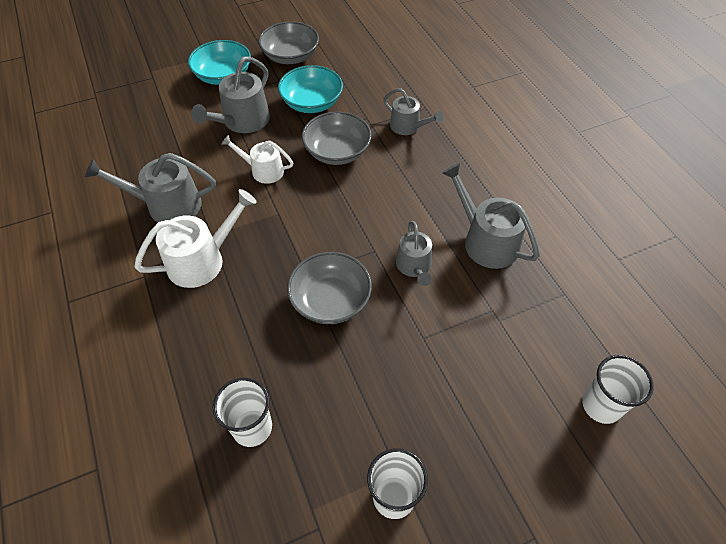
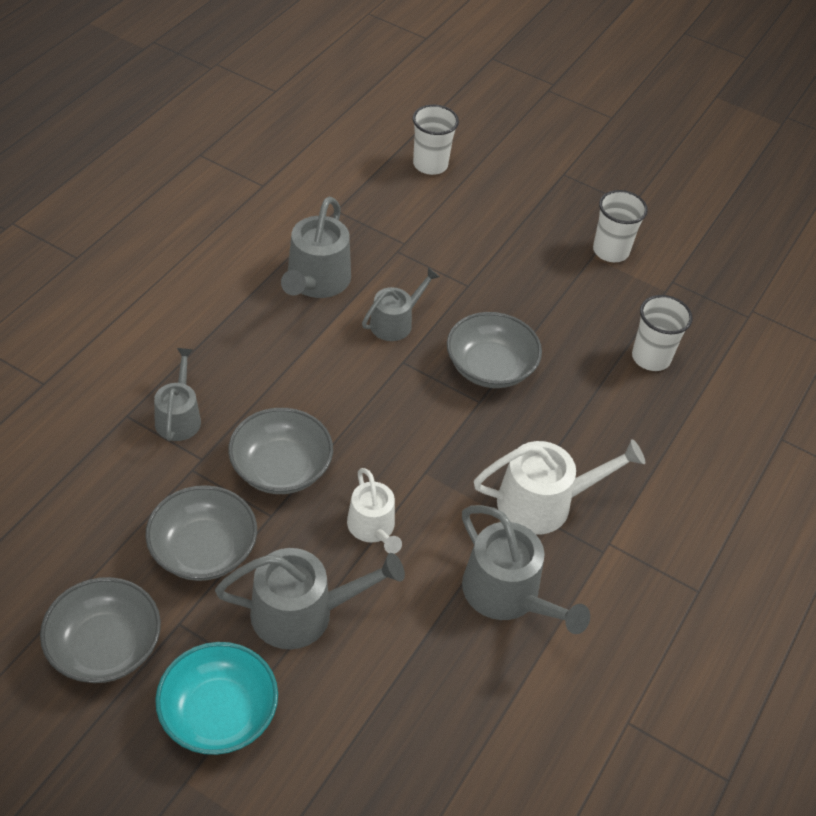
camera: 130 degrees left, 5 degrees down
white watering can [134,189,257,288] -> white watering can turned 150 degrees clockwise [474,439,645,535]
turquoise bowl [278,65,343,113] -> grey bowl [145,485,257,581]

